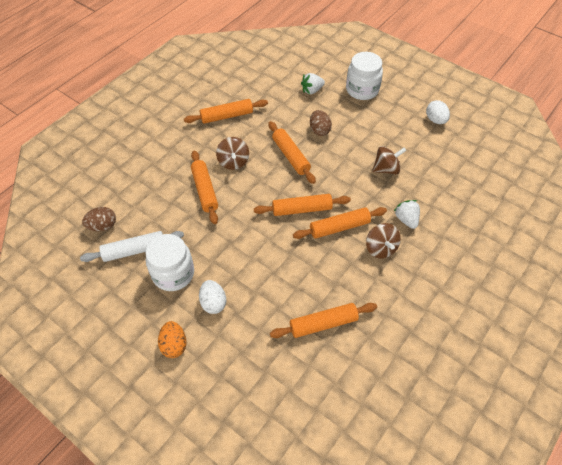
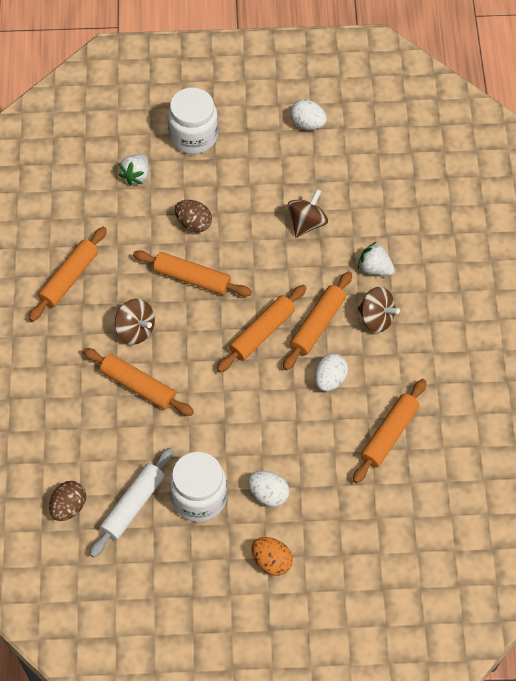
camera: 40 degrees left, 5 degrees up
none -> white egg [314,353,348,391]

